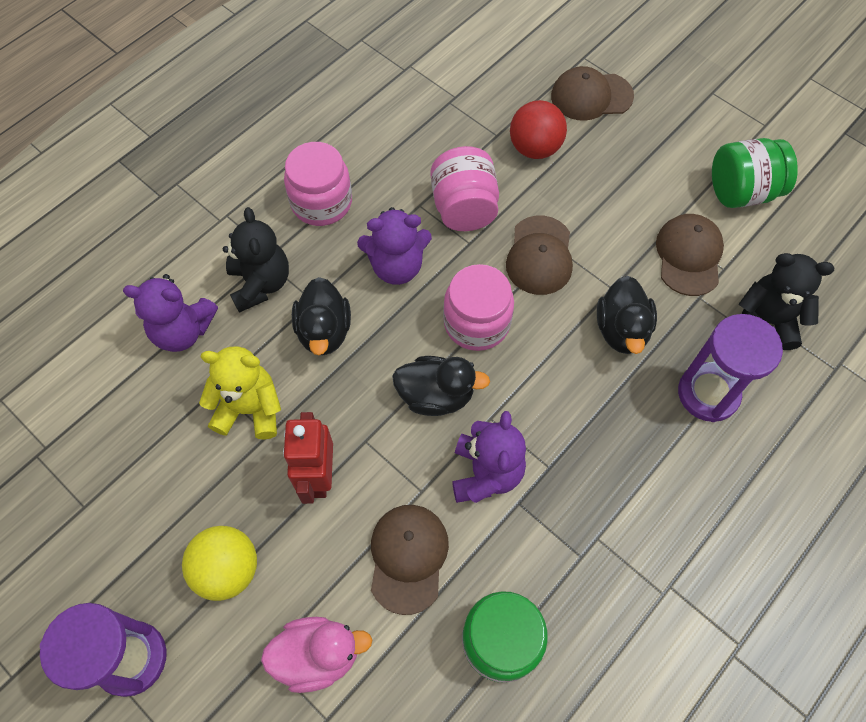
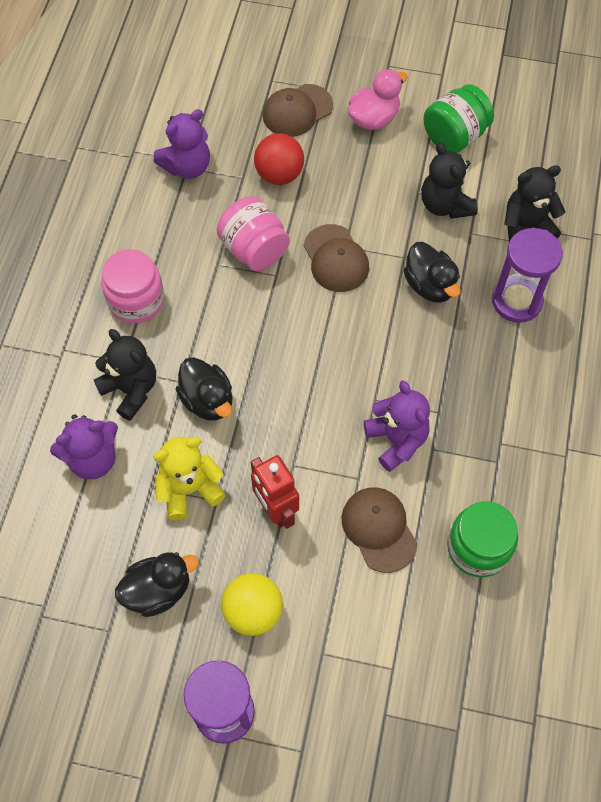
camera: 30 degrees left, 0 degrees up
pink duck [261,617,372,693] -> pink duck moved to [348,69,408,130]
purple teddy bear [357,207,432,285] -> purple teddy bear moved to [153,109,210,179]
black duck [392,356,490,416] -> black duck moved to [115,552,199,617]
pink jar [443,264,514,351] -> none
brown cap [656,214,724,296] -> black teddy bear [421,142,478,219]

